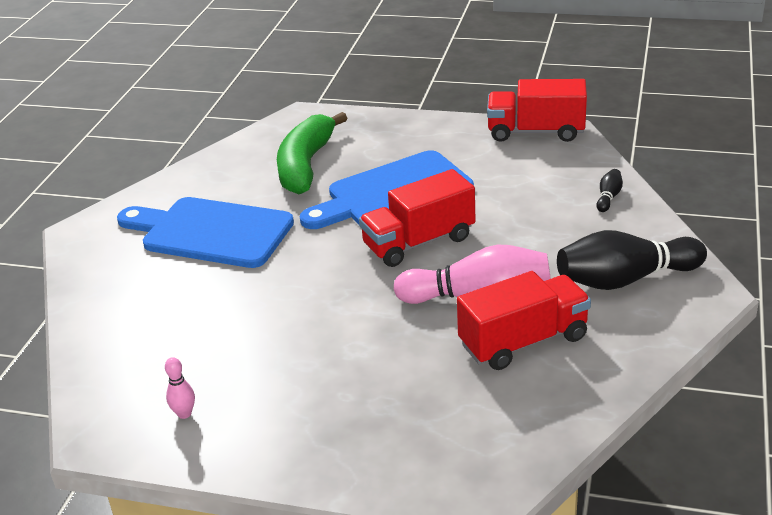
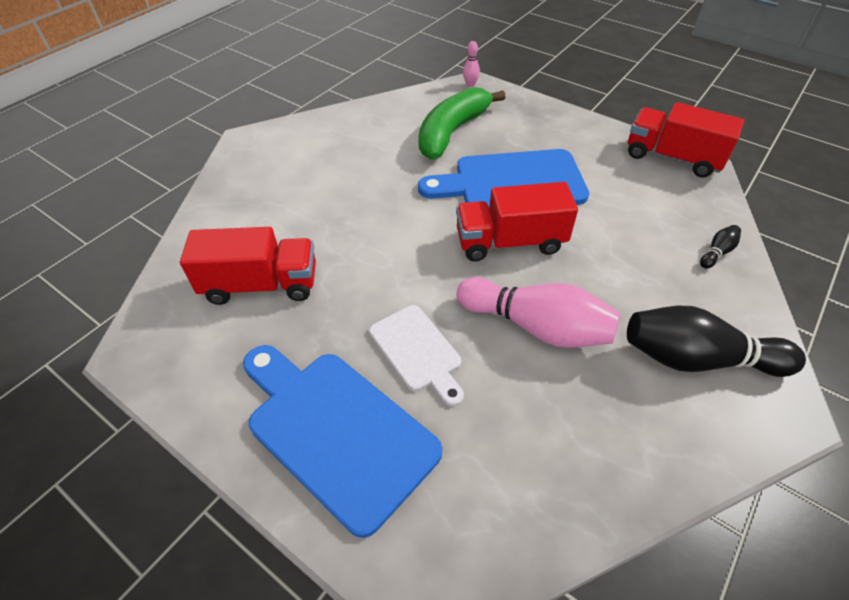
camera: 20 degrees right, 15 degrees up
blue cutting board [117,197,294,268] -> blue cutting board moved to [243,345,442,538]
pink bowling pin [165,357,195,419] -> pink bowling pin moved to [463,41,480,87]
red truck [457,271,591,370] -> red truck moved to [180,227,316,305]
none -> white cutting board [369,305,464,406]

